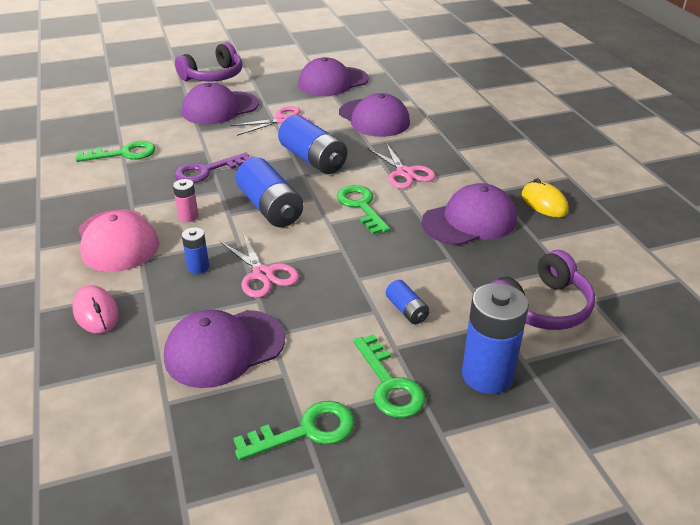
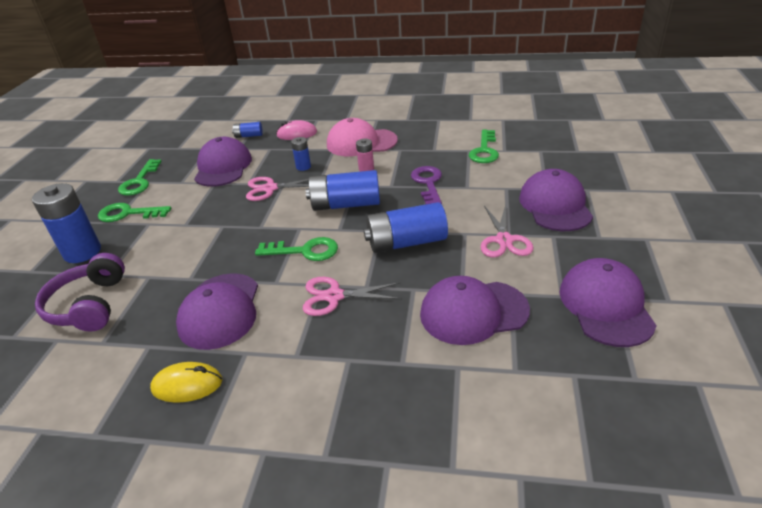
camera: 120 degrees right, 0 degrees up
purple headphones [175,42,242,82] -> none
blue battery [386,280,430,324] -> blue battery moved to [232,122,263,138]

